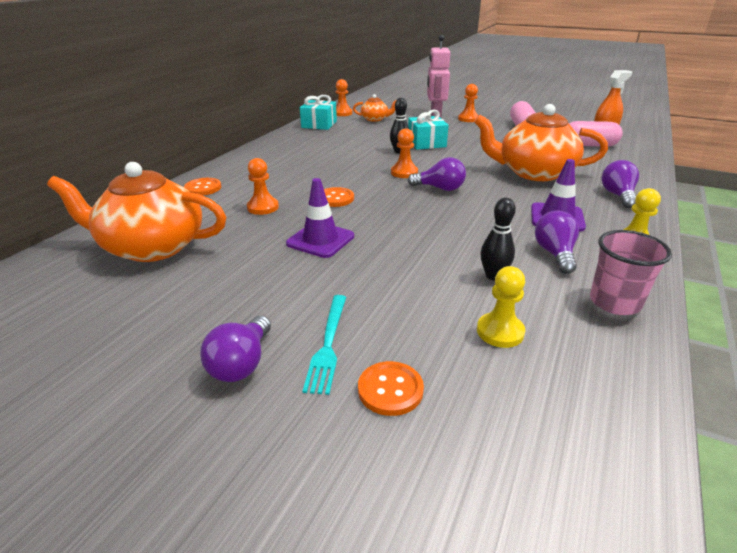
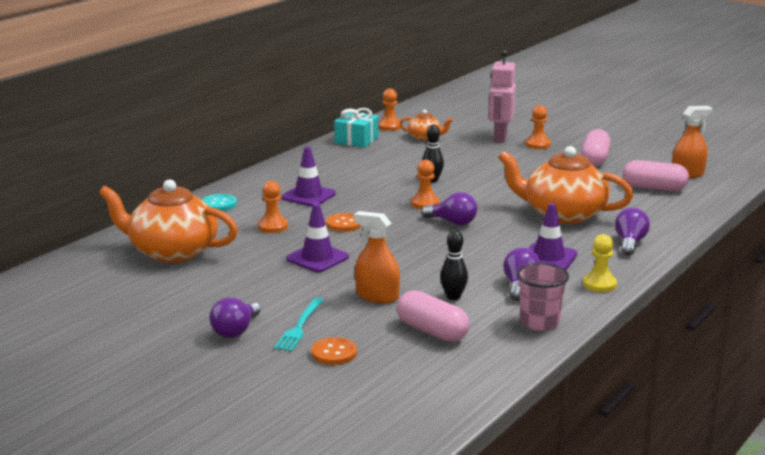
camera: 10 degrees right, 10 degrees down
orange button [184,178,221,196] -> turquoise button [202,194,237,211]
turquoise gift [408,110,449,150] -> none
yellow pawn [477,266,525,348] -> pink capsule [397,290,470,342]
none -> purple traffic cone [282,146,336,207]
none -> orange spray bottle [354,211,400,303]

